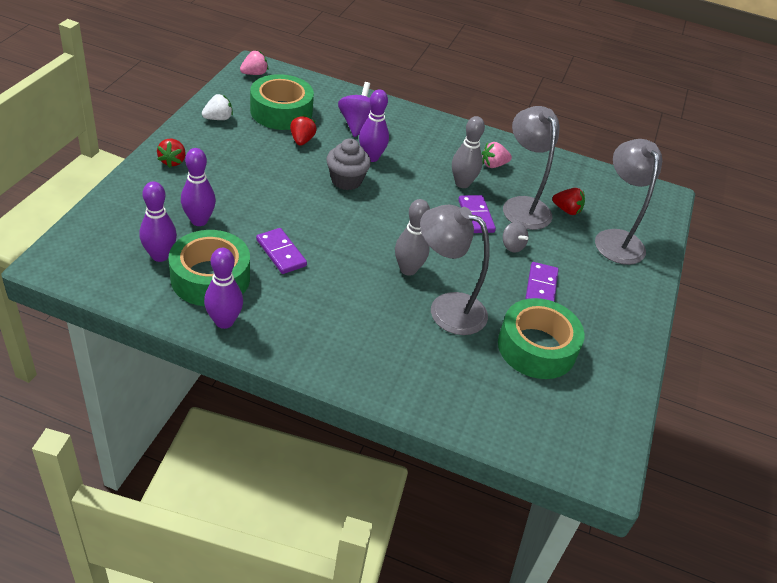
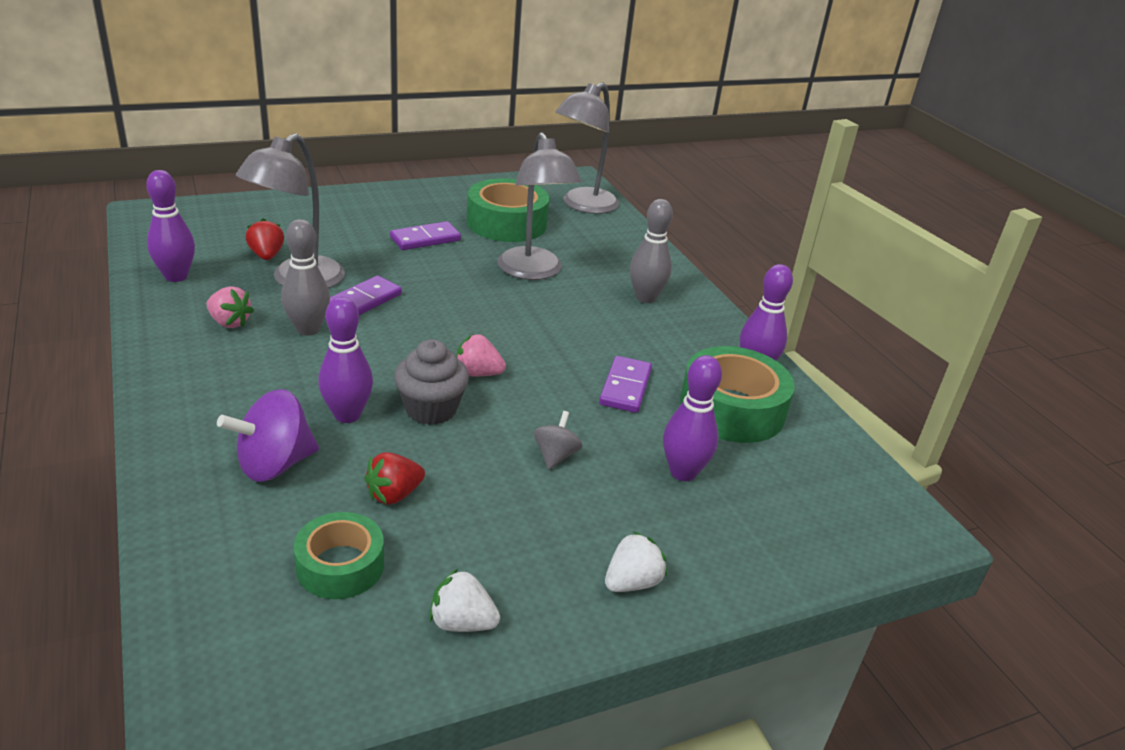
camera: 130 degrees left, 10 degrees down
purple bowling pin [139,181,177,262] -> purple bowling pin moved to [146,170,195,282]
red strawberry [157,139,186,168] -> white strawberry [605,531,667,592]
pink strawberry [240,51,268,75] -> pink strawberry moved to [456,334,506,376]
green tape [250,74,314,130] -> green tape [294,512,384,599], size x0.62
grey bowling pin [395,199,430,276] -> grey bowling pin moved to [630,199,673,303]
grey spinning top [503,222,529,253] -> grey spinning top moved to [534,411,583,470]
grey lamp [595,139,662,265] -> grey lamp moved to [555,82,619,214]

